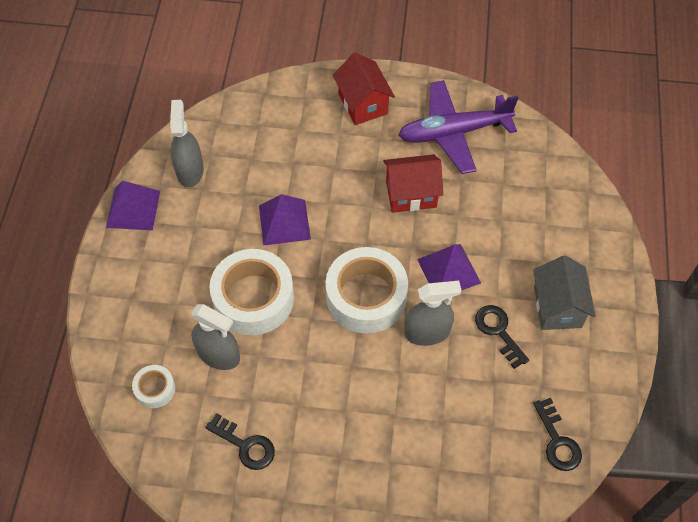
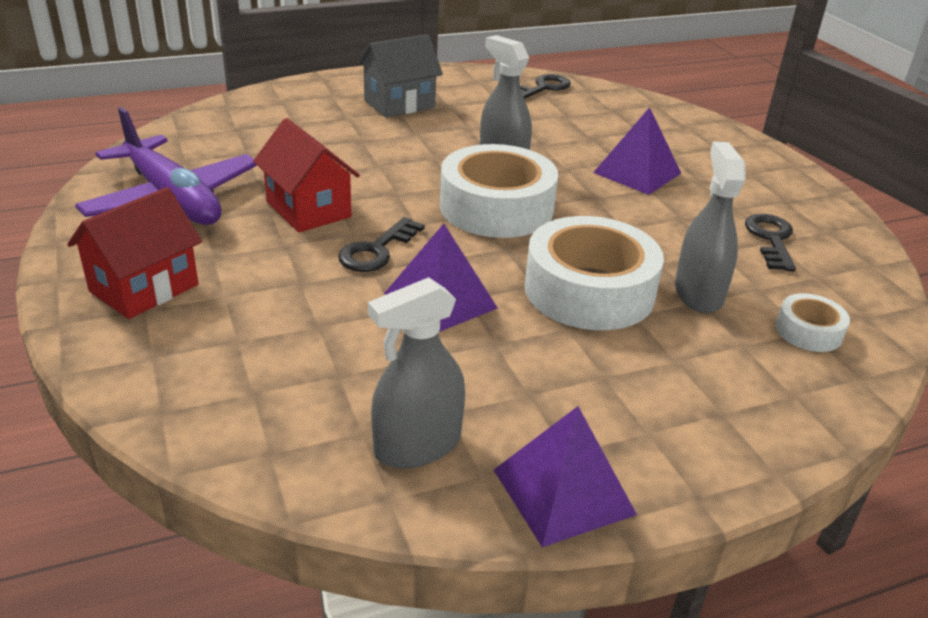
camera: 120 degrees left, 25 degrees down
purple pyramid [417,244,481,290] -> purple pyramid moved to [593,107,681,195]
black key [475,305,529,369] -> black key moved to [338,217,424,272]

